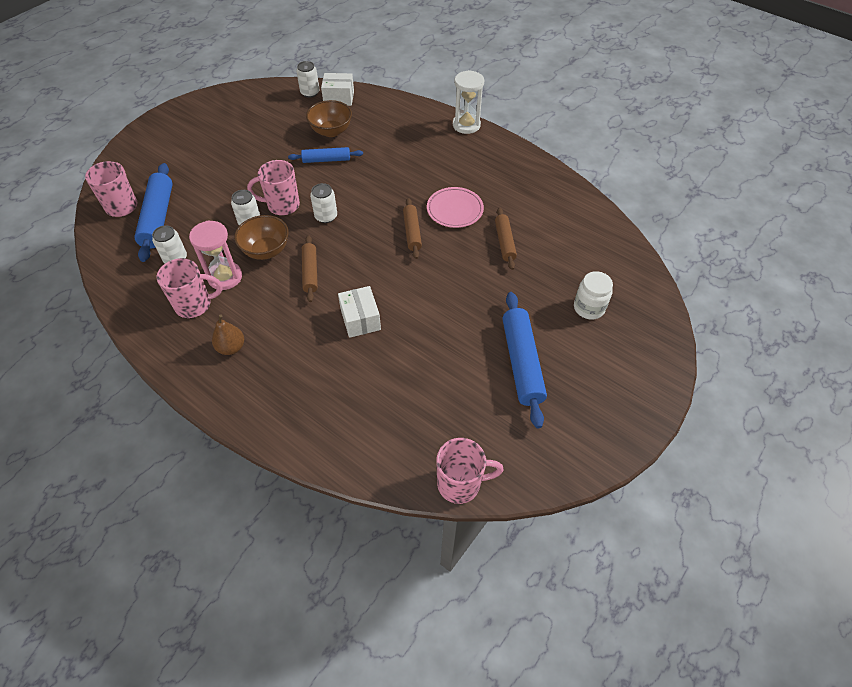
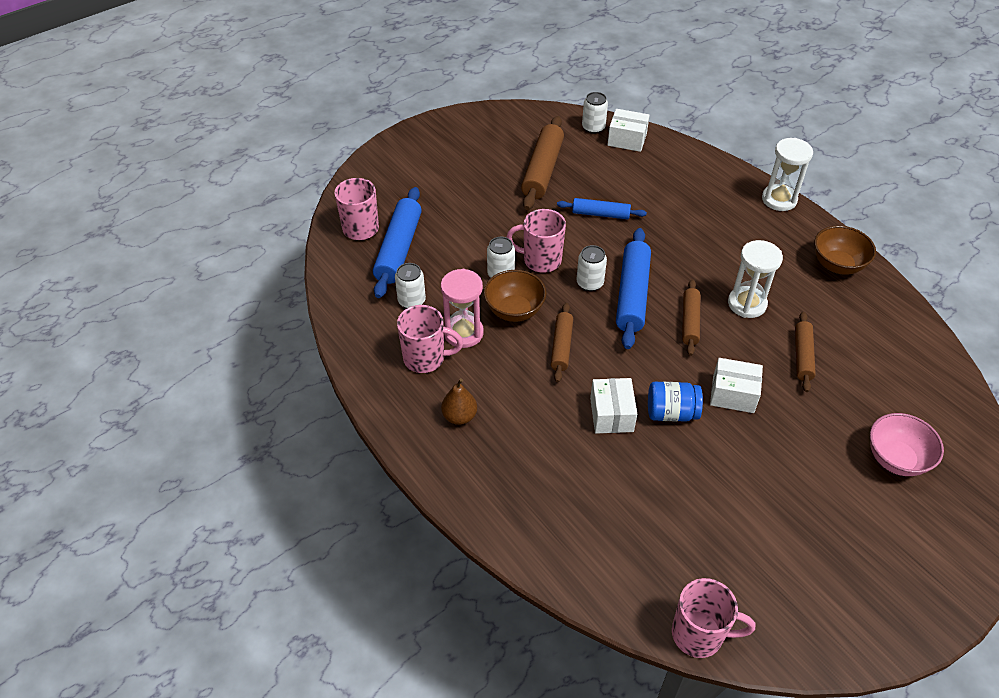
camera: 15 degrees right, 5 degrees down
brown bowl [306,100,352,137] -> brown bowl moved to [814,226,876,275]
pink plate [427,187,484,228] -> white hourglass [728,240,783,318]
blue rolling pin [502,292,547,429] -> blue rolling pin moved to [616,228,651,349]
white jar [574,271,613,319] -> pink bowl [870,413,944,476]
none -> brown rolling pin [521,116,564,210]
none -> blue jar [648,382,703,422]
none -> white box [710,358,763,413]

